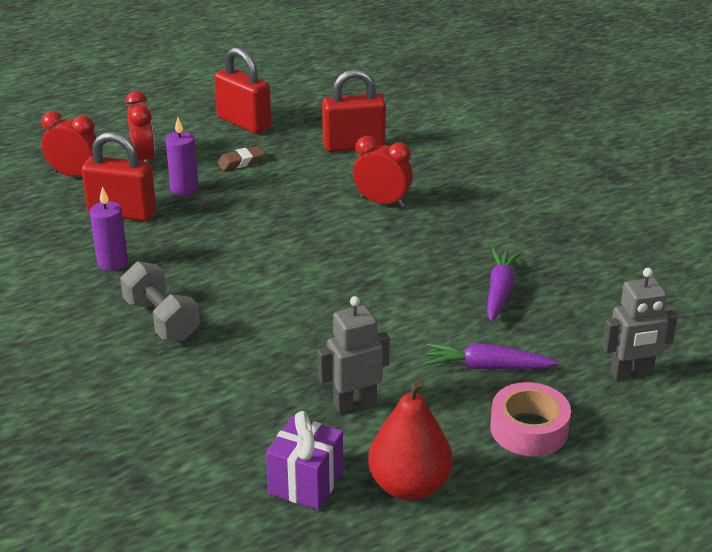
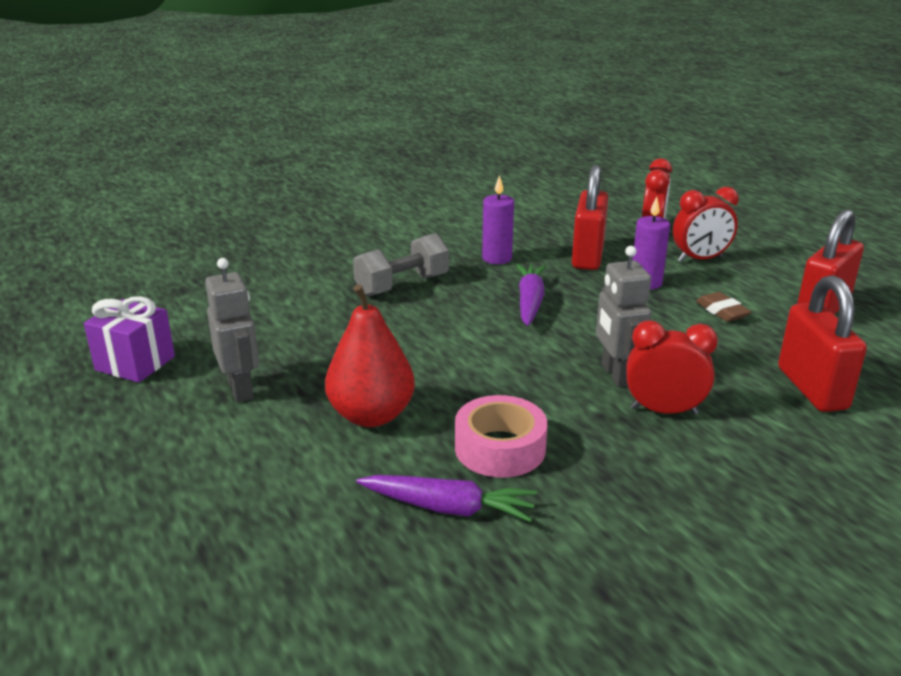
camera: 90 degrees right, 5 degrees down
red clock [353,136,413,207] -> red clock turned 105 degrees counterclockwise [626,320,718,414]
red pear [368,380,453,501] -> red pear moved to [325,284,415,427]
purple carrot [425,343,560,369] -> purple carrot moved to [516,264,546,326]
pink tape [490,382,571,456] -> pink tape moved to [455,395,548,478]
grey robot [602,268,678,381] -> grey robot moved to [596,246,652,387]

